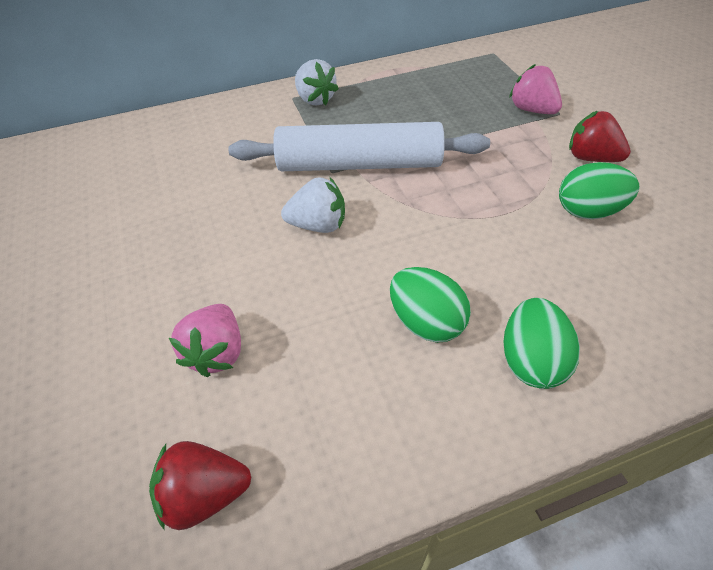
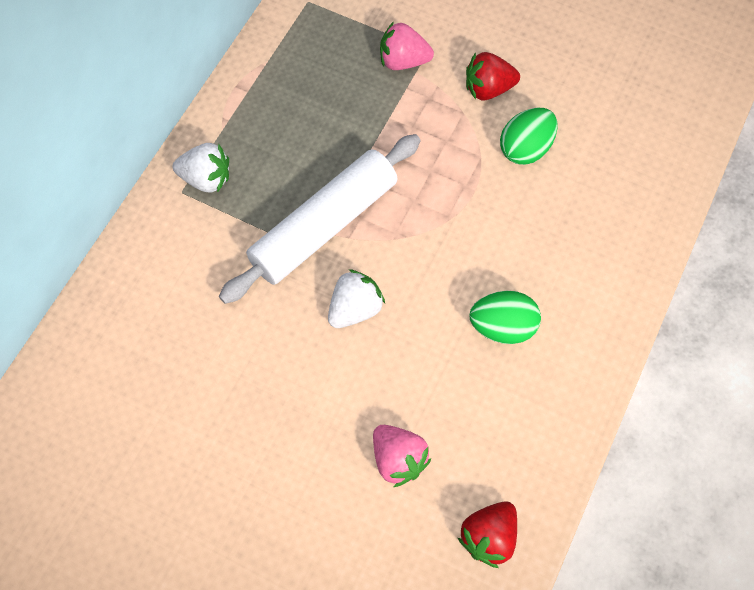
camera: 45 degrees left, 15 degrees up
green egg [503,298,580,389] -> none

